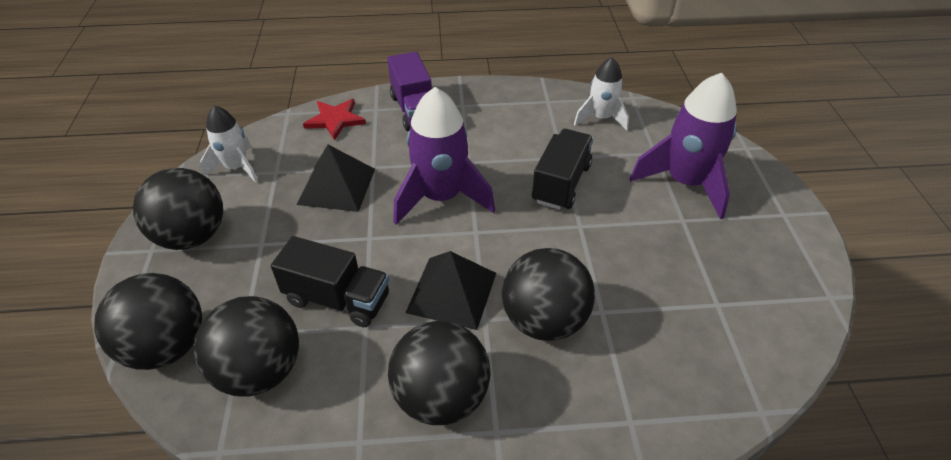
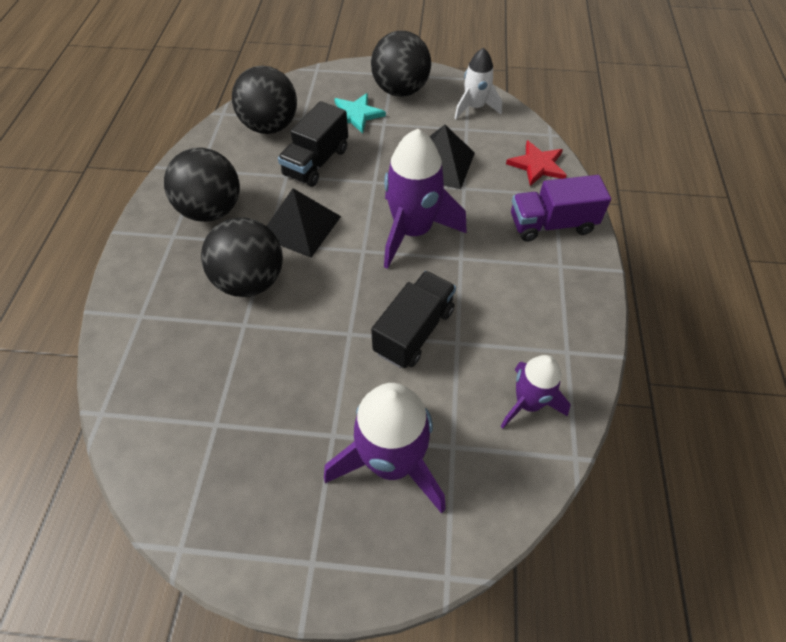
camera: 100 degrees right, 10 degrees up
black ball [94,273,202,370] -> none
black truck [532,129,593,210] -> black truck turned 90 degrees counterclockwise [371,271,456,368]
white rocket [574,57,629,131] -> purple rocket [500,355,571,429]
none -> turquoise star [334,93,386,134]

